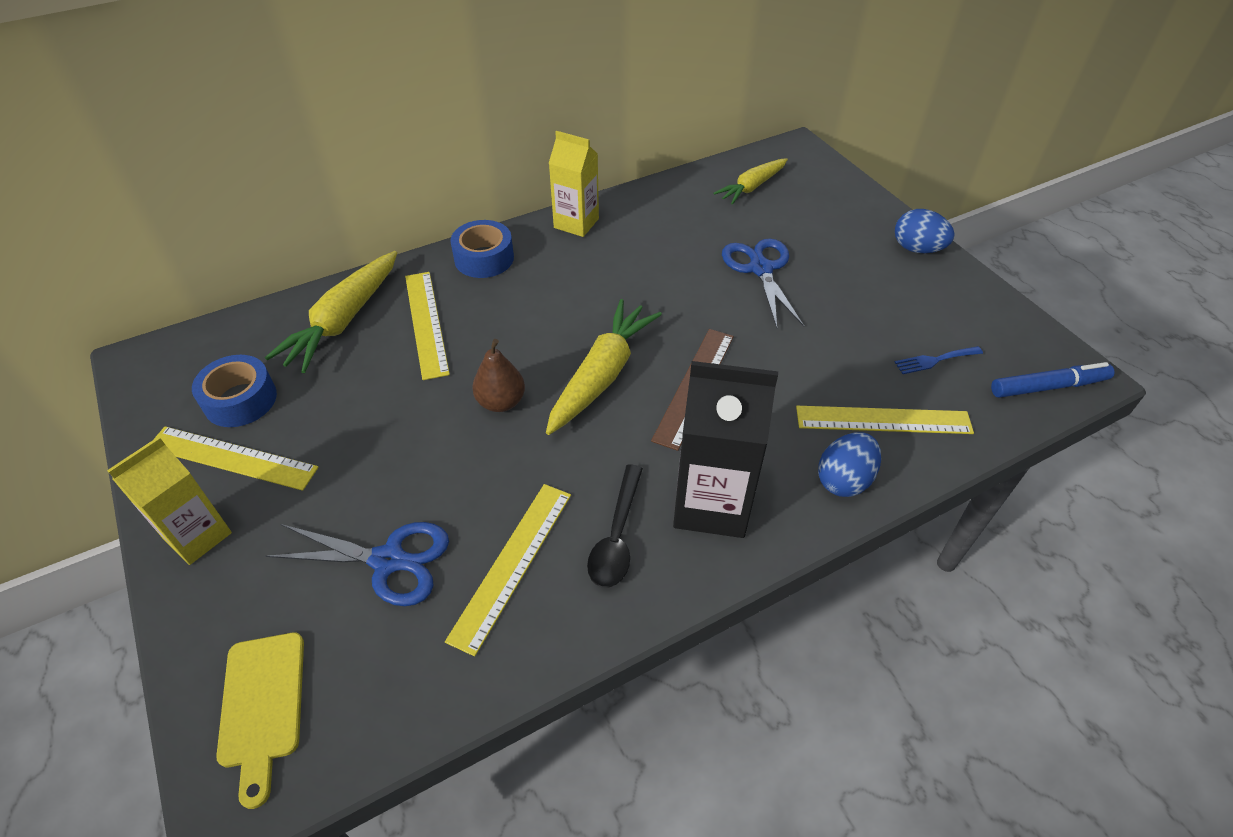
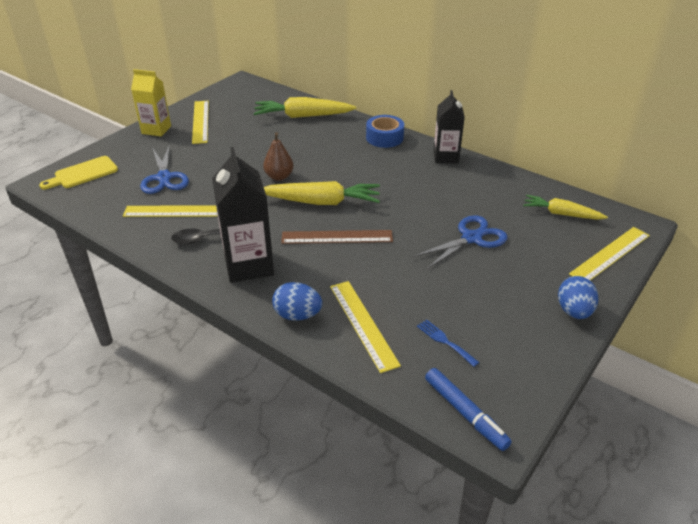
camera: 65 degrees right, 10 degrees down
blue tape [192,355,277,427] -> none
yellow ruler [405,272,450,380] -> yellow ruler moved to [569,227,650,281]
yellow carton [549,131,599,237] -> black carton [433,90,465,163]

